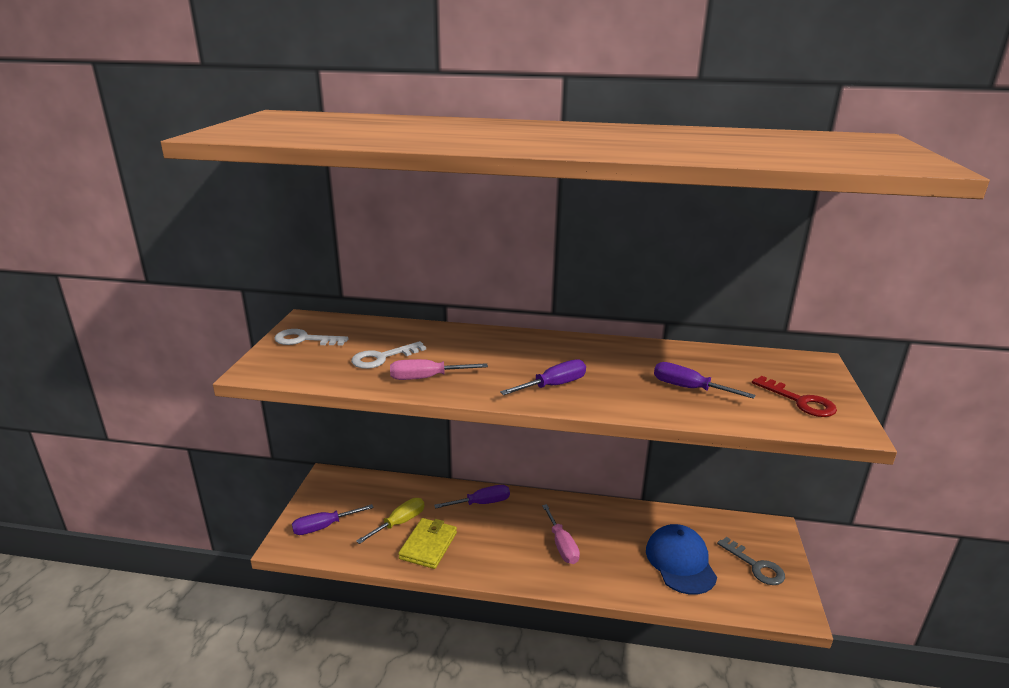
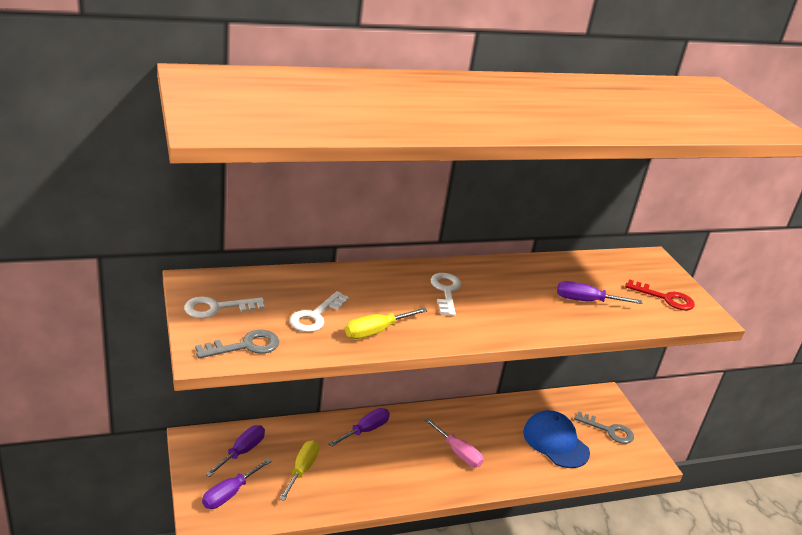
camera: 30 degrees left, 5 degrees up
pink screwdriver [390,359,488,380] -> yellow screwdriver [345,307,428,339]
yellow wallet [398,518,457,569] -> none
purple screwdriver [500,359,586,395] -> purple screwdriver moved to [205,425,265,477]
none -> grey key [195,330,279,358]
none -> white key [430,273,461,316]

